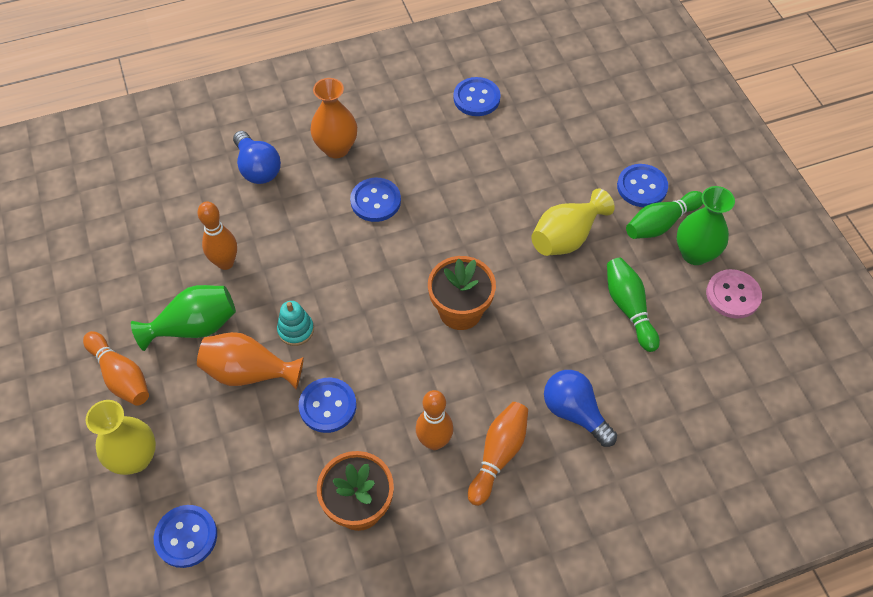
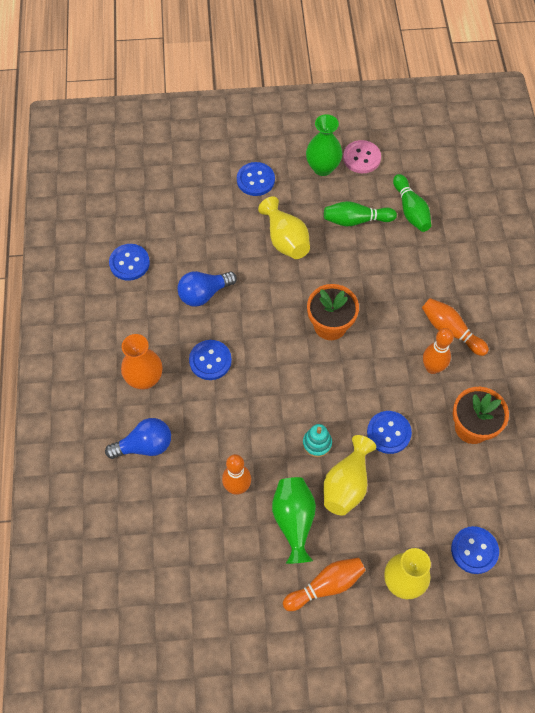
camera: 75 degrees left, 5 degrees up
orange vase [197,332,304,389] -> yellow vase [323,435,376,516]
blue light bulb [544,370,617,447] -> blue light bulb moved to [178,271,237,307]
green bowling pin [626,191,703,239] -> green bowling pin moved to [393,174,431,232]

